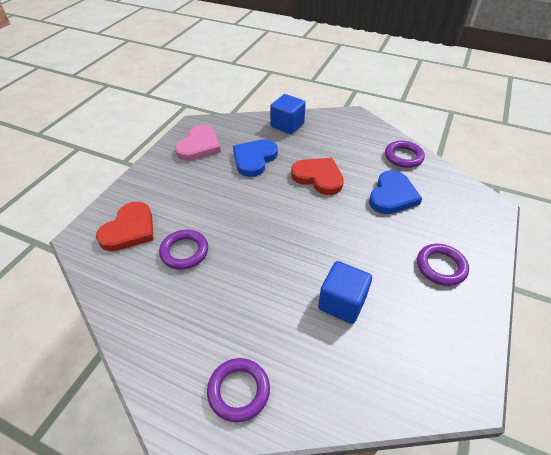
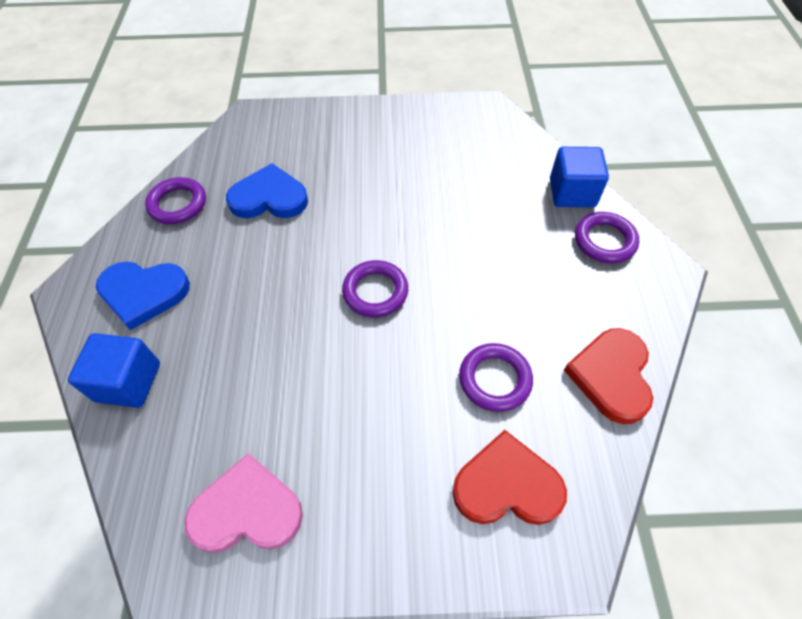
camera: 115 degrees left, 10 degrees up
blue heart [233,139,278,177] -> blue heart moved to [96,262,190,330]
red heart [291,158,344,195] -> red heart moved to [564,328,653,424]
blue cube [318,261,372,324] -> blue cube moved to [550,147,609,207]
purple ring [417,244,469,286] -> purple ring moved to [342,260,408,318]

